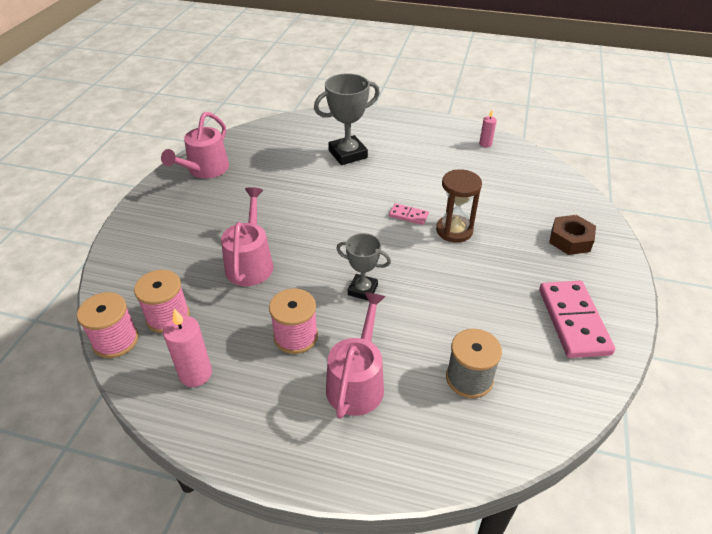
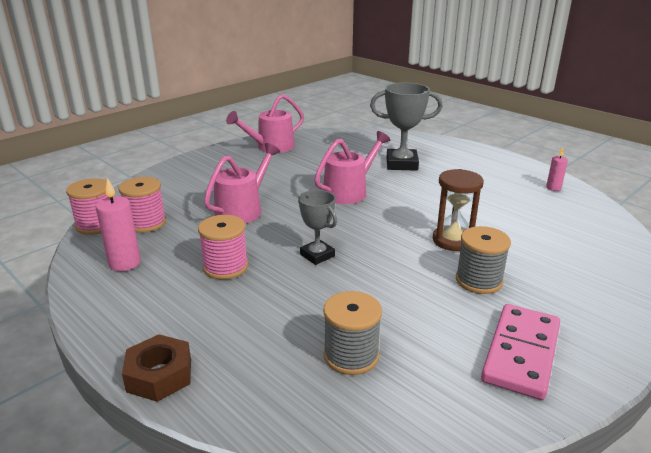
camera: 30 degrees right, 15 degrees down
pink watering can [326,292,386,419] -> pink watering can moved to [314,131,391,204]
pink domino [389,203,429,225] -> none
brown nut [549,215,596,255] -> brown nut moved to [122,334,191,402]
none -> grey spool [456,226,511,294]

